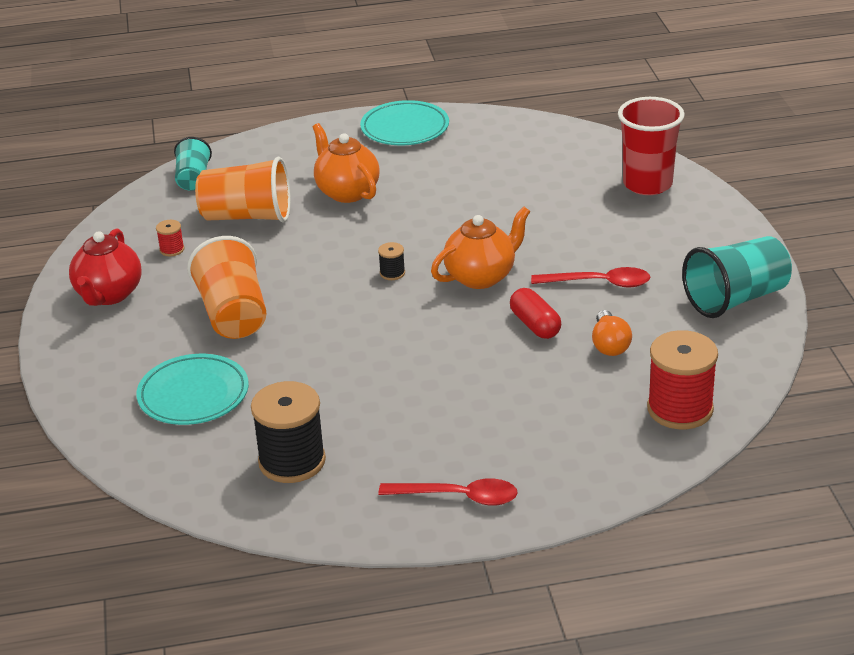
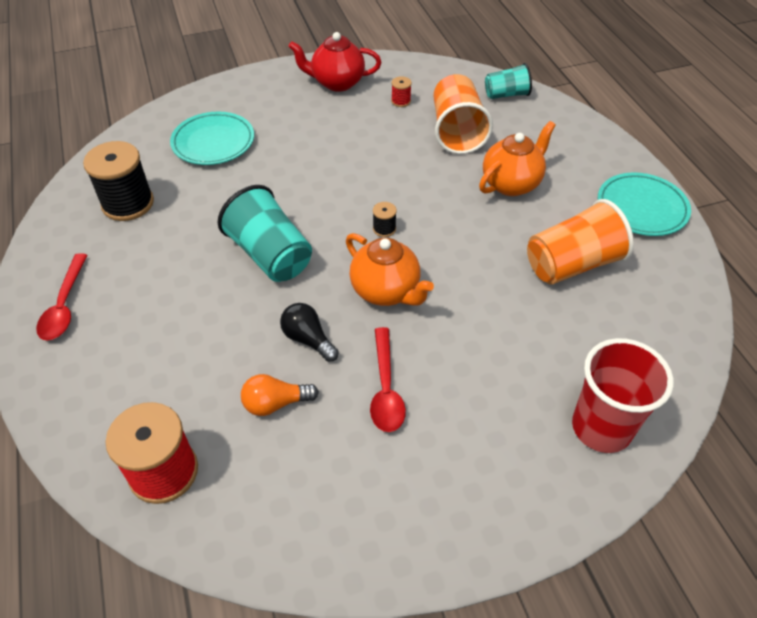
camera: 80 degrees right, 15 degrees up
orange cup [187,236,266,339] -> orange cup moved to [527,199,634,285]
red capsule [510,288,561,339] -> black light bulb [280,303,339,362]
turquoise cup [682,236,792,318] -> turquoise cup moved to [217,185,312,282]

